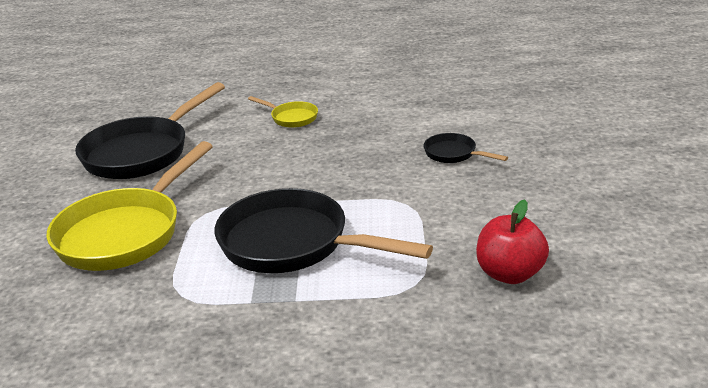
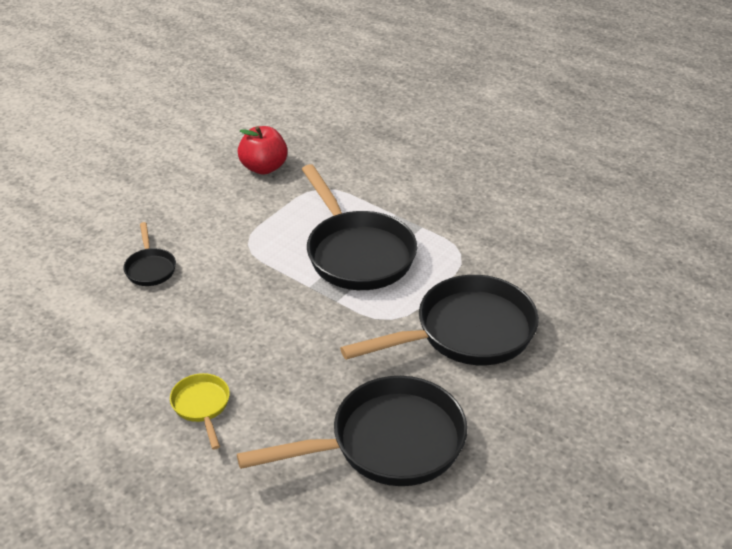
camera: 145 degrees left, 10 degrees up
yellow pan [46,141,213,271] -> black pan [340,275,539,365]

